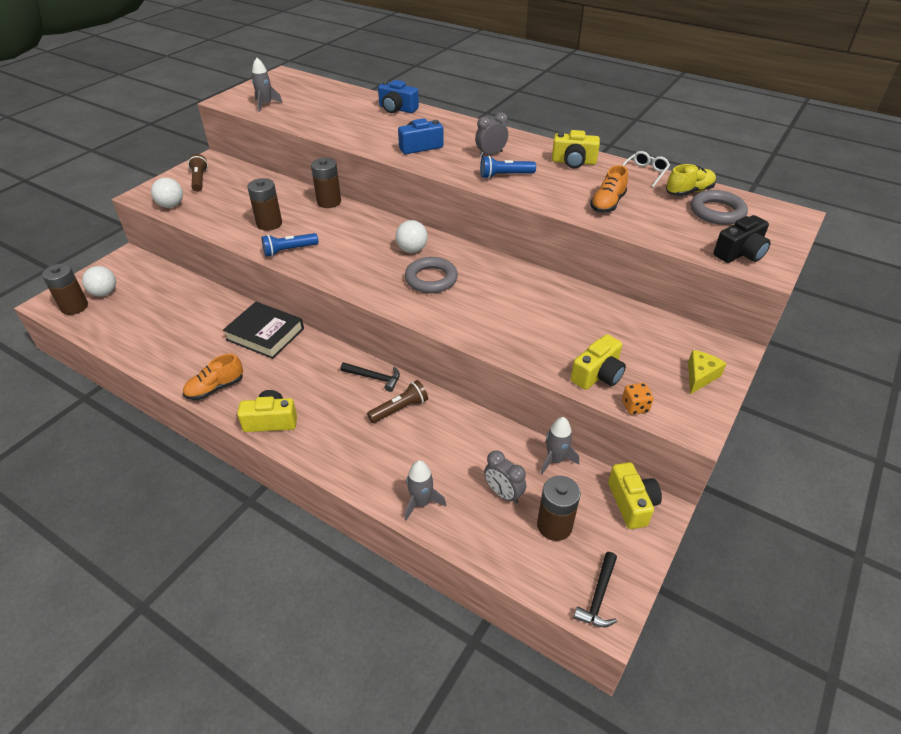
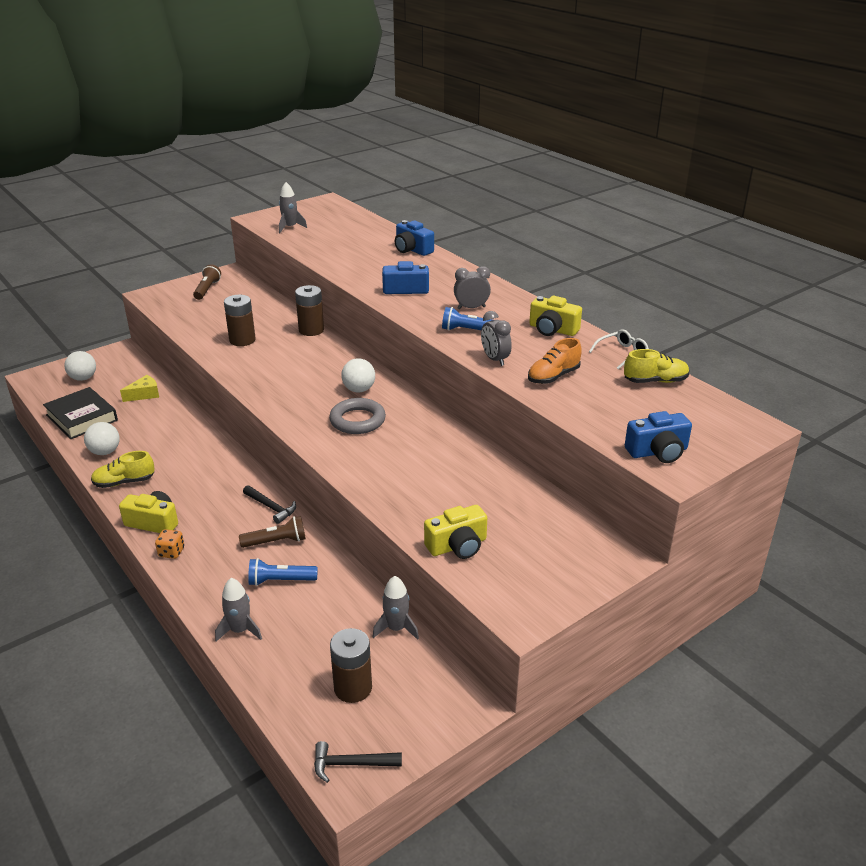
camera: 20 degrees right, 10 degrees down
brown battery [42,264,88,315] -> none
white ball [151,178,183,208] -> white ball moved to [84,422,120,455]
orange shoe [183,354,243,400] -> yellow shoe [91,451,155,488]
black book [223,302,304,359] -> black book moved to [43,387,118,439]
blue flashlight [262,233,319,257] -> blue flashlight moved to [248,558,318,586]
grey clock [484,450,526,504] -> grey clock moved to [481,311,512,366]
black hammer [574,552,617,627] -> black hammer turned 45 degrees clockwise [314,741,402,783]
yellow camera [608,462,662,529] -> none
orange dice [622,383,654,415] -> orange dice moved to [155,529,184,559]
yellow cheese [688,350,727,394] -> yellow cheese moved to [120,375,159,402]
grey ring [691,190,748,225] -> none
black camera [713,215,771,263] -> blue camera [625,411,692,463]

